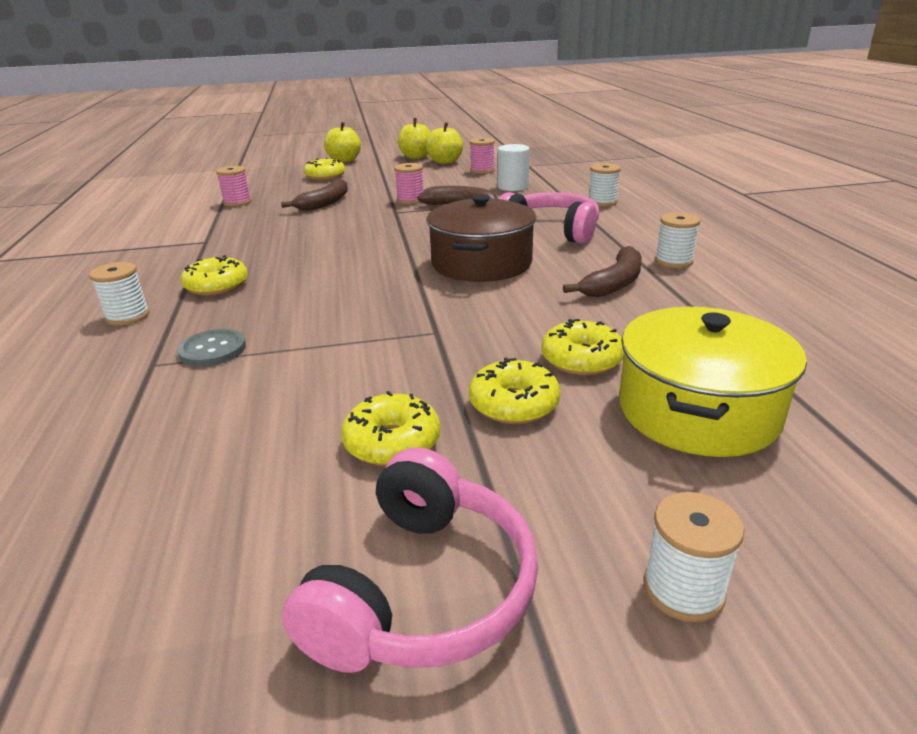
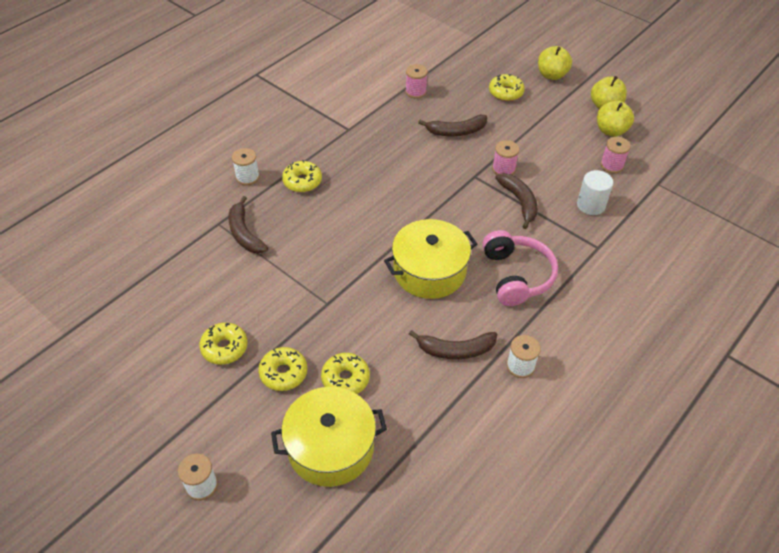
camera: 50 degrees right, 20 degrees up
grey button [177,329,246,367] -> brown banana [229,196,268,253]
pink headphones [282,447,538,673] -> none
brown pot [426,195,536,282] -> yellow pot [384,219,477,299]
white spool [589,163,621,207] -> none

